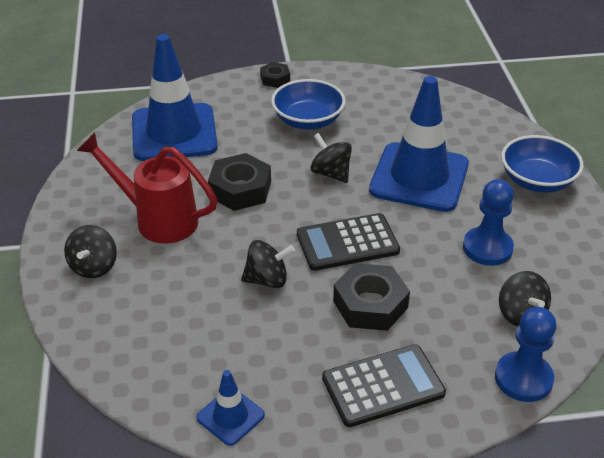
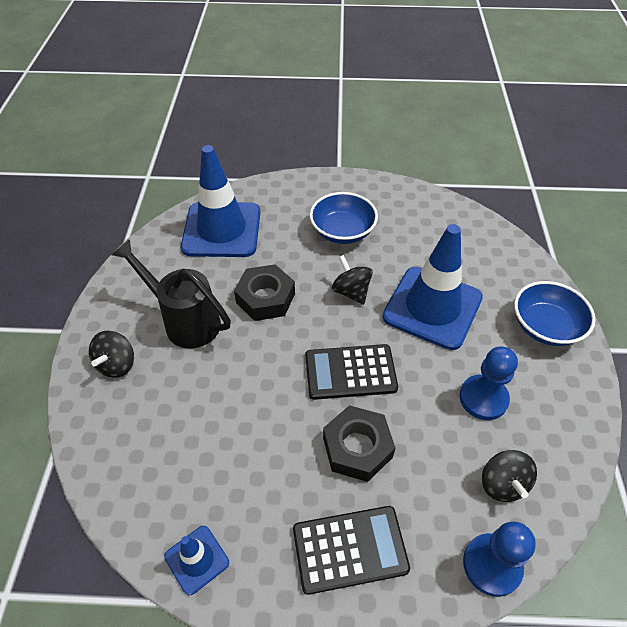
camera: 10 degrees right, 10 degrees up
red watering can [77,132,217,244] -> black watering can [112,239,231,348]
black spinning top [241,240,295,288] -> none
black nut [260,62,290,88] -> none

